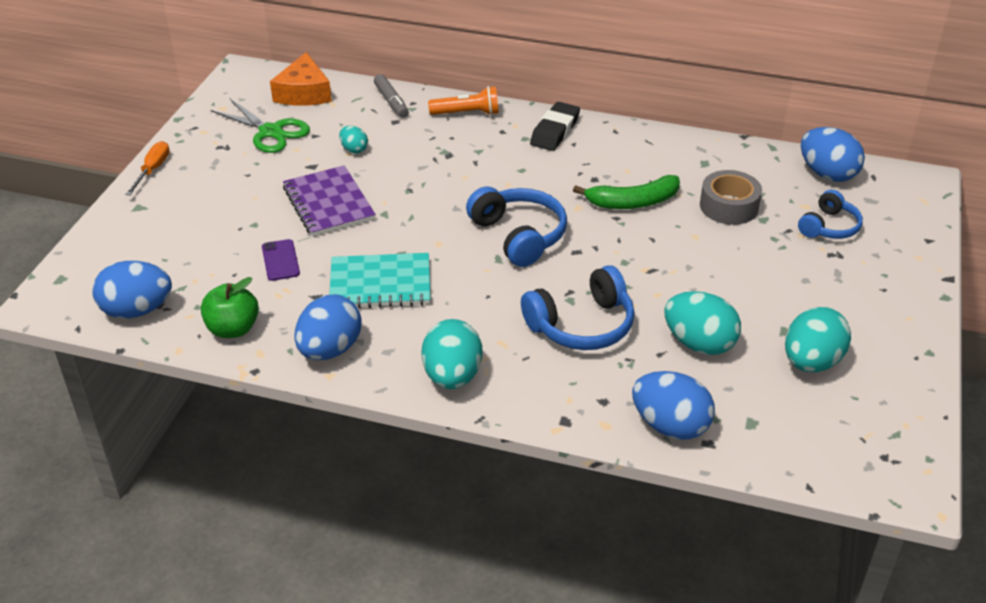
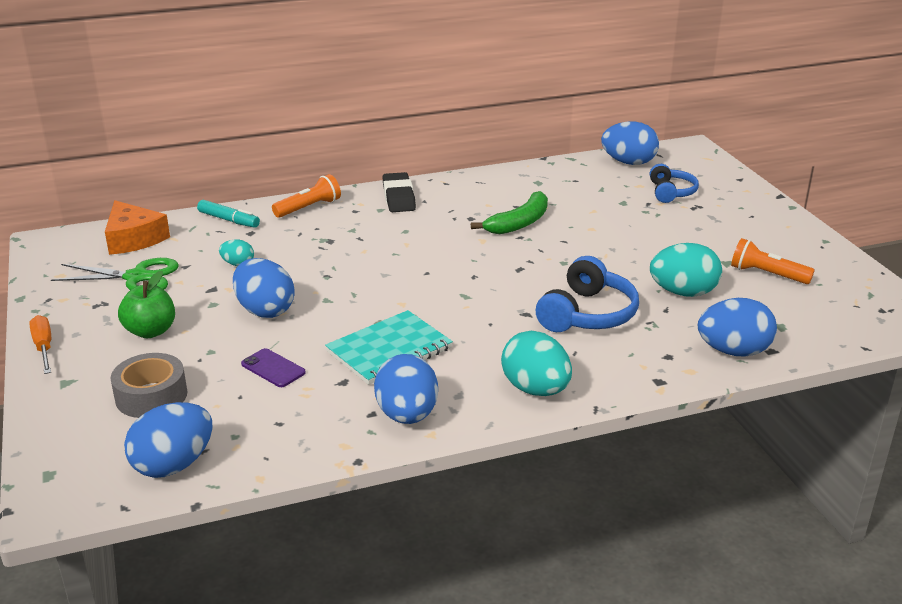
camera: 35 degrees left, 10 degrees down
green apple [201,277,259,338] -> green apple moved to [118,271,175,338]
purple notebook [283,165,376,237] -> blue egg [233,258,295,318]
grey marker [374,74,409,118] -> turquoise marker [197,200,260,228]
blue headphones [466,187,567,267] -> none
grey tape [700,170,762,225] -> grey tape moved to [111,353,187,418]
turquoise egg [785,307,851,372] -> orange flashlight [731,238,815,284]

